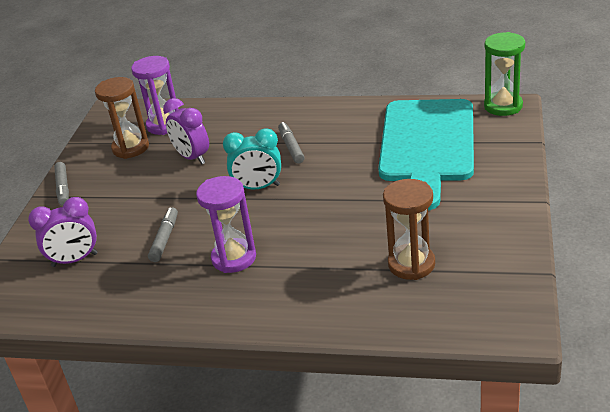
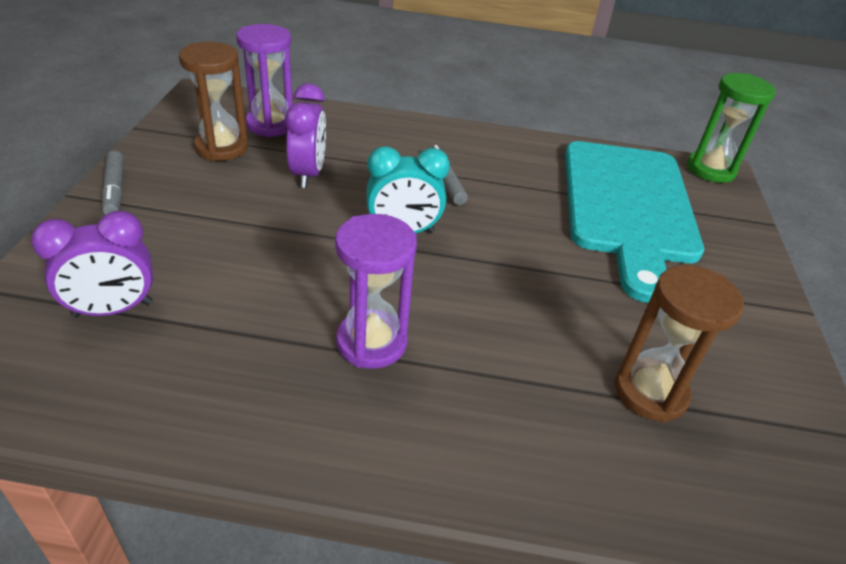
camera: 10 degrees left, 5 degrees up
grey marker [148,208,178,262] -> none
purple clock [163,98,209,164] -> purple clock turned 135 degrees counterclockwise [285,83,326,188]

